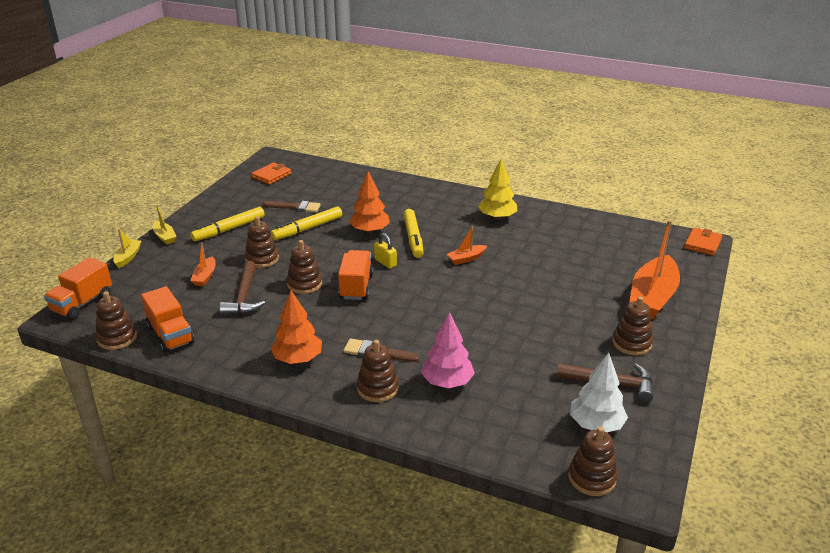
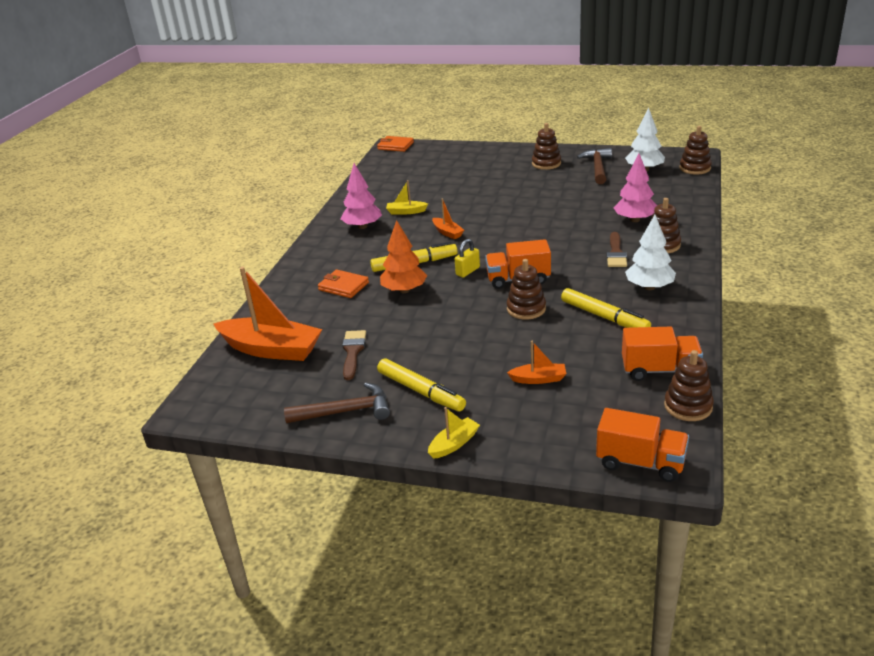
camera: 95 degrees left, 0 degrees up
yellow boat [113,229,141,268] -> yellow boat moved to [386,180,428,214]
orange truck [141,286,194,353] -> orange truck turned 45 degrees clockwise [622,327,703,381]
brown hammer [219,261,265,315] -> brown hammer moved to [284,382,390,423]
brown stacking toy [245,216,279,268] -> none
orange wallet [251,162,291,185] -> orange wallet moved to [318,270,369,298]
yellow marker [271,207,342,240] -> yellow marker moved to [561,288,651,328]
orange tree [271,290,322,364] -> white tree [625,215,676,290]
yellow tree [478,158,517,220] -> pink tree [341,163,382,229]
orange boat [629,220,680,320] -> orange boat moved to [214,267,322,361]

